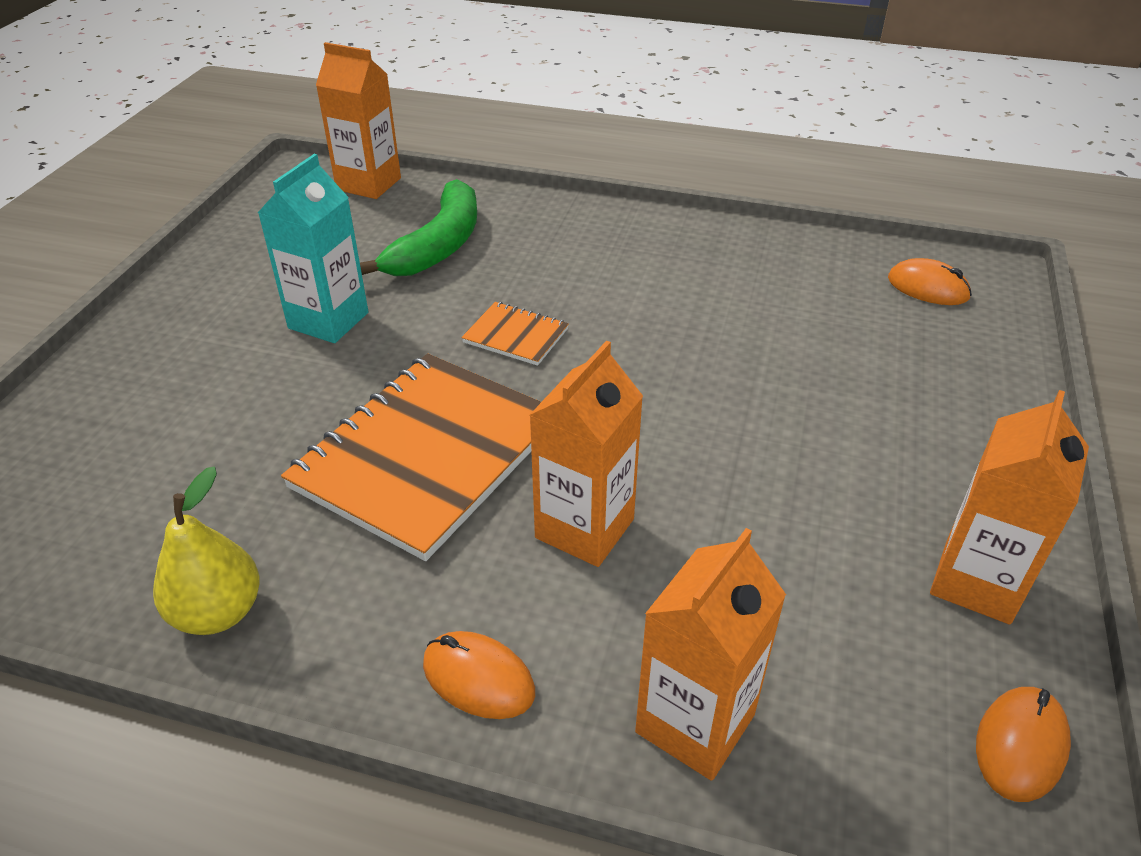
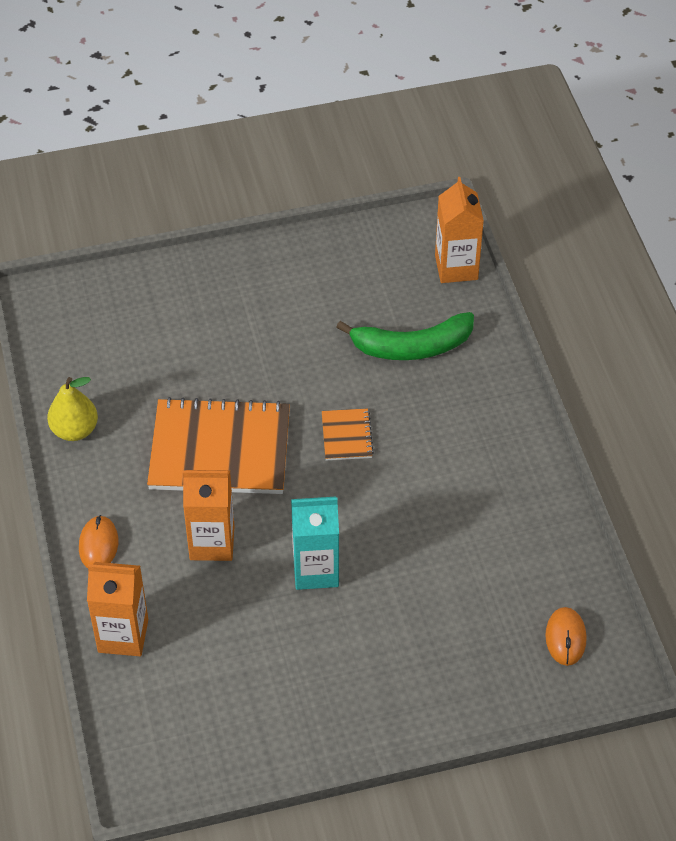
camera: 60 degrees right, 10 degrees up
turquoise carton [258,154,368,343] -> turquoise carton moved to [291,497,339,590]
orange carton [930,390,1089,625] -> none
orange mouse [976,687,1071,802] -> none

